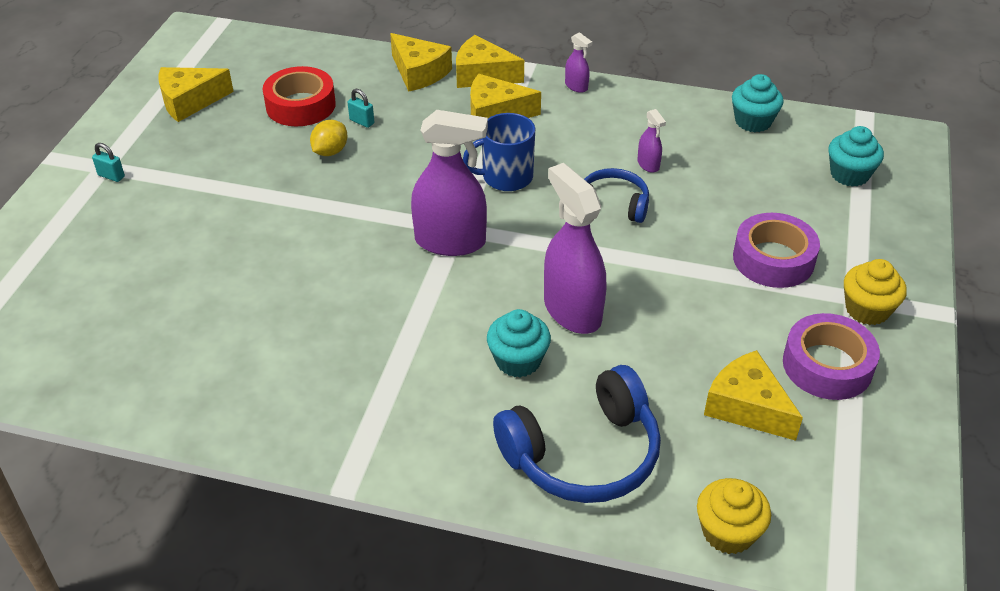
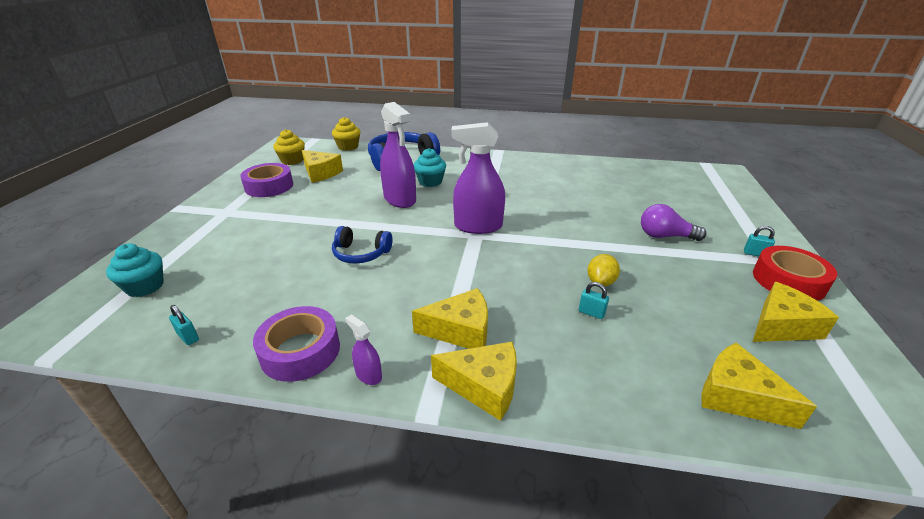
camera: 175 degrees right, 10 degrees down
red tape [263,66,336,126] -> red tape moved to [753,246,837,301]
yellow cheese [390,33,452,92] -> yellow cheese moved to [701,343,817,429]
blue mug [463,113,535,191] -> none
purple spray bottle [637,109,666,173] -> none
turquoise cupcake [732,74,784,132] -> turquoise padlock [169,305,199,345]
purple tape [733,213,820,288] -> purple tape moved to [253,306,340,382]
yellow cupcake [844,259,907,325] -> yellow cupcake moved to [273,129,305,165]
none -> purple light bulb [641,204,707,241]

